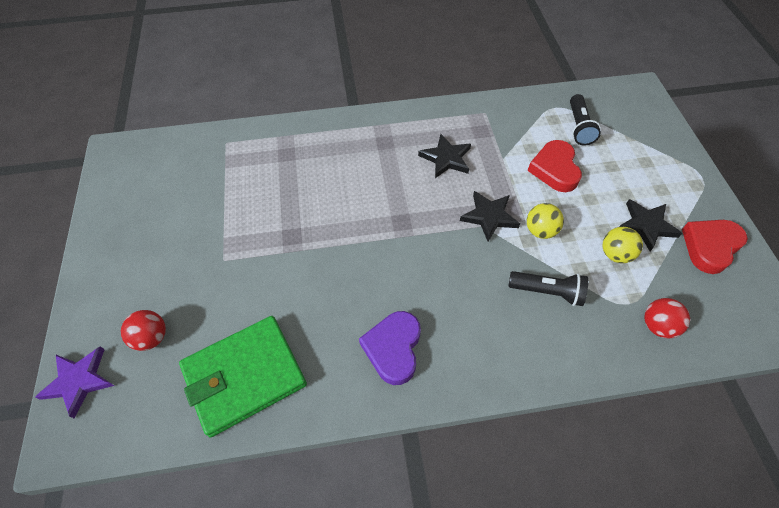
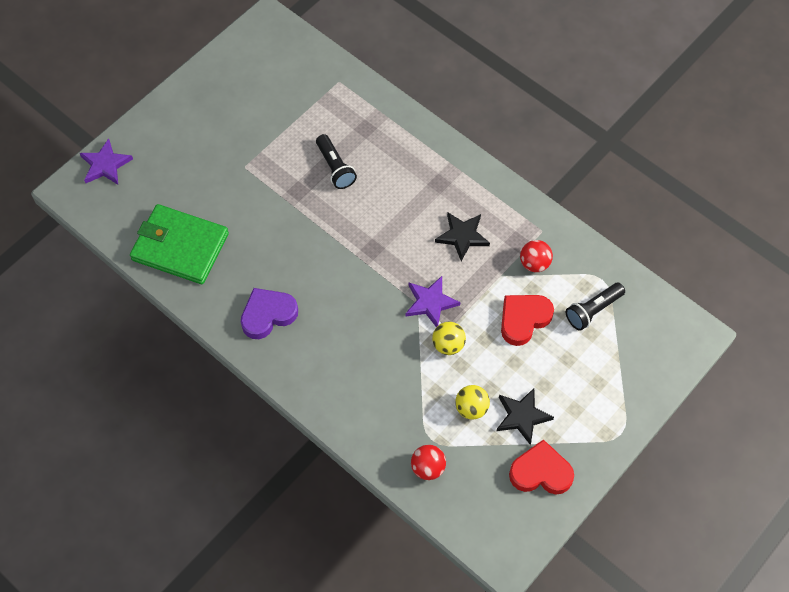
camera: 50 degrees right, 5 degrees up
red ball [121,310,166,351] -> red ball moved to [520,240,553,272]
black star [460,191,520,241] -> purple star [405,276,460,327]
black flashlight [508,271,588,306] -> black flashlight moved to [316,134,357,189]

